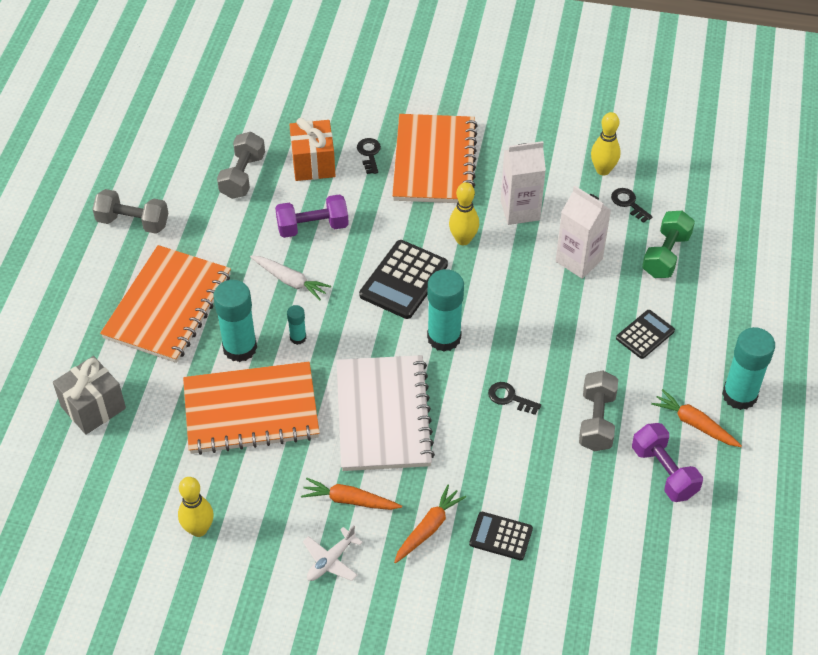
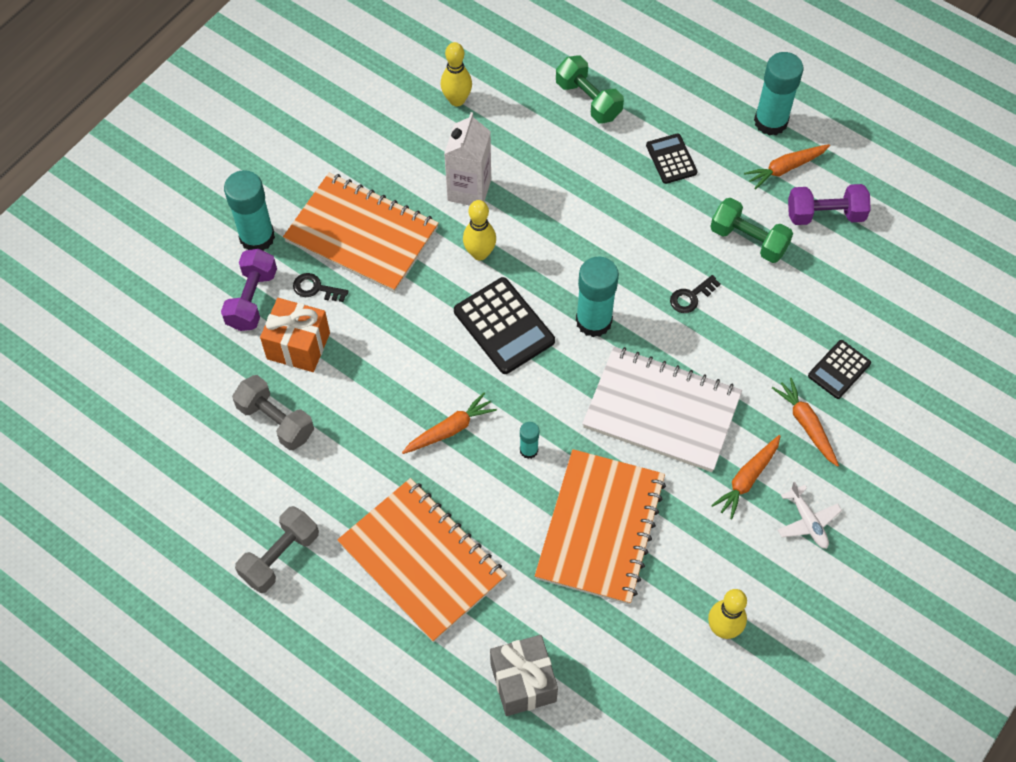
camera: 65 degrees left, 10 degrees up
turquoise glue stick [213,280,257,362] -> turquoise glue stick moved to [224,170,275,251]
white carrot [250,256,331,301] -> orange carrot [402,393,497,454]
purple dumbbell [275,194,349,238] -> purple dumbbell moved to [221,249,277,331]
white carton [556,186,611,279] -> none
grey dumbbell [579,370,618,451] -> green dumbbell [710,198,793,263]
black key [611,188,652,223] -> none

